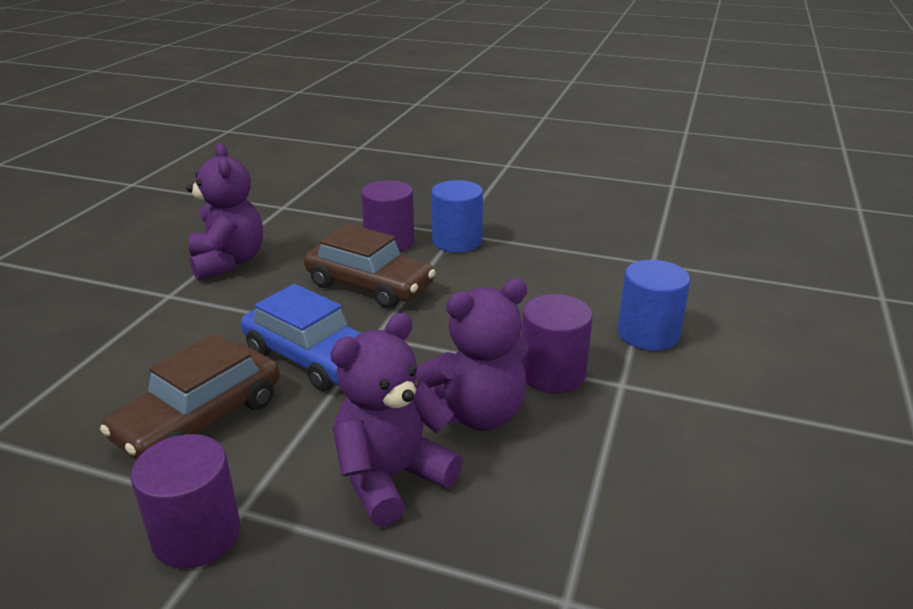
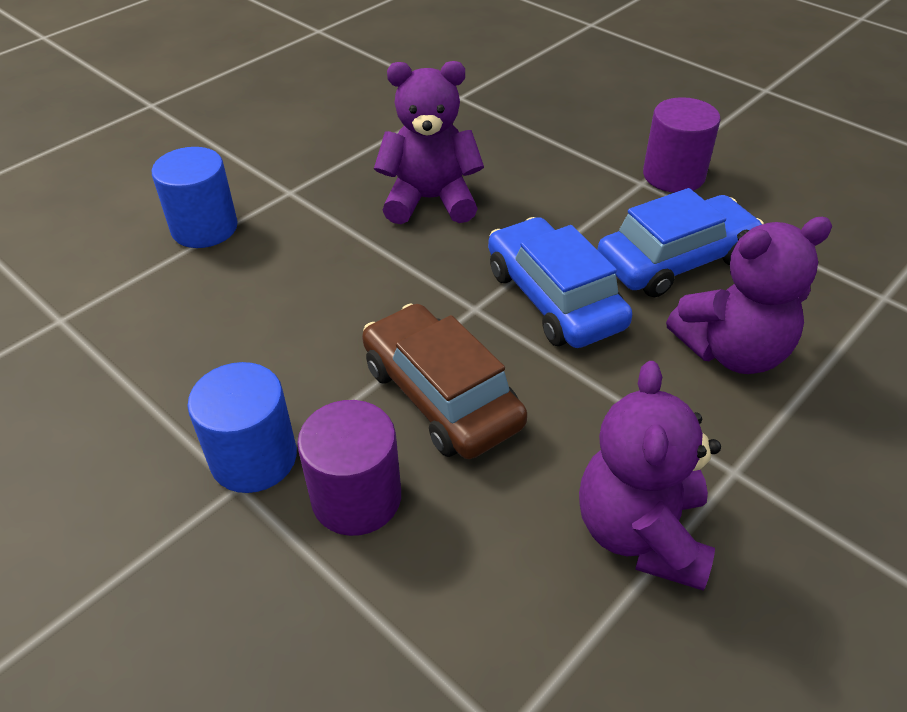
camera: 155 degrees left, 15 degrees up
brown car [100,334,280,460] -> blue car [597,188,764,297]
purple teddy bear [330,313,463,527] -> purple teddy bear moved to [666,217,832,374]
purple cylinder [521,294,593,393] -> none

